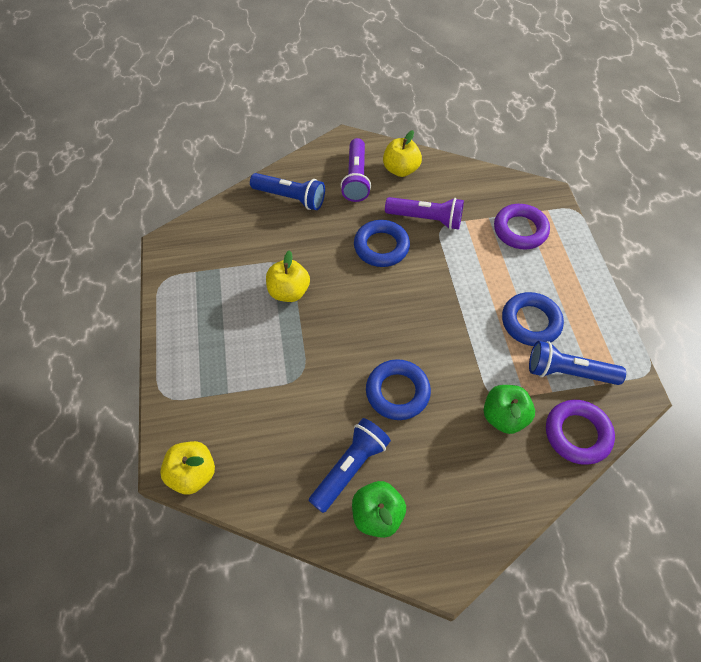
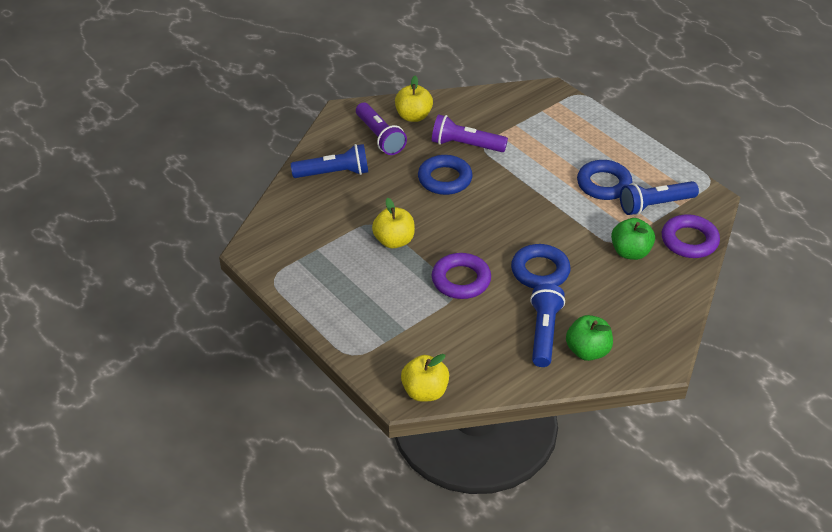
camera: 30 degrees left, 15 degrees down
purple flashlight [385,197,464,230] -> purple flashlight turned 150 degrees counterclockwise [432,114,508,152]
purple ring [494,204,550,249] -> purple ring moved to [432,253,491,299]

